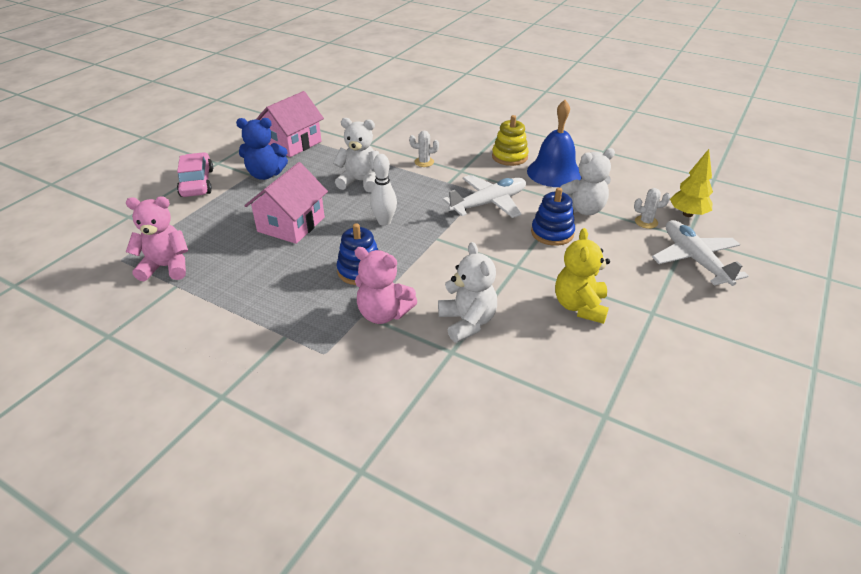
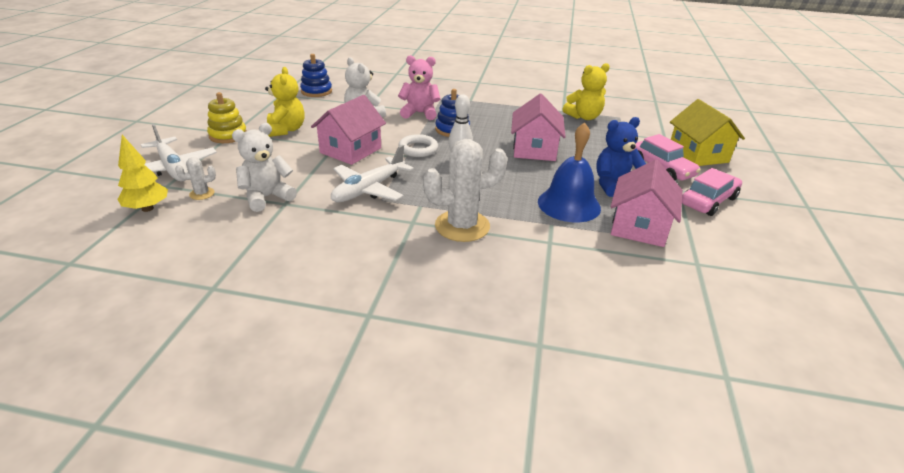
camera: 160 degrees right, 5 degrees down
pink teddy bear [126,196,188,281] -> yellow teddy bear [563,63,610,120]
white teddy bear [333,118,379,192] -> none
white cactus [409,131,439,167] -> white cactus [423,139,507,242], size x2.20
yellow stacking toy [492,115,529,166] -> yellow stacking toy moved to [207,92,247,143]
blue bell [527,100,582,187] -> blue bell moved to [538,122,601,222]
blue stacking toy [531,187,575,246] -> blue stacking toy moved to [300,54,332,97]
none -> pink house [311,95,386,165]
none -> white ring [398,134,438,157]
none -> yellow house [670,99,745,166]
none -> pink car [682,168,742,216]

